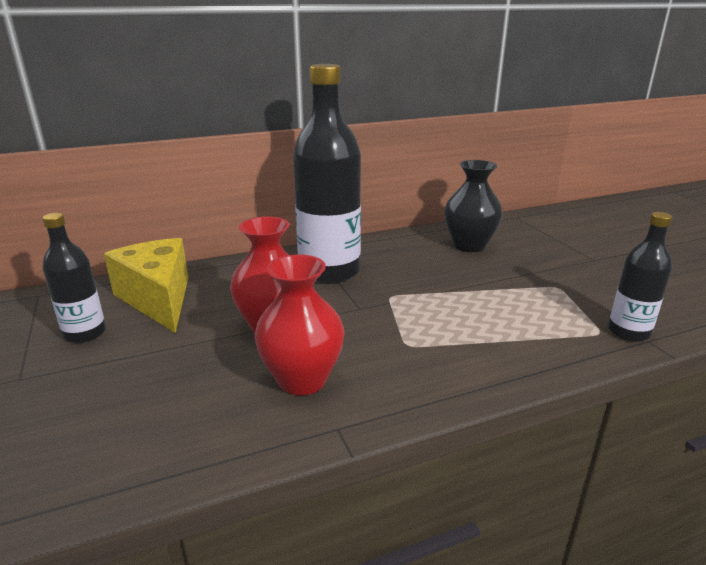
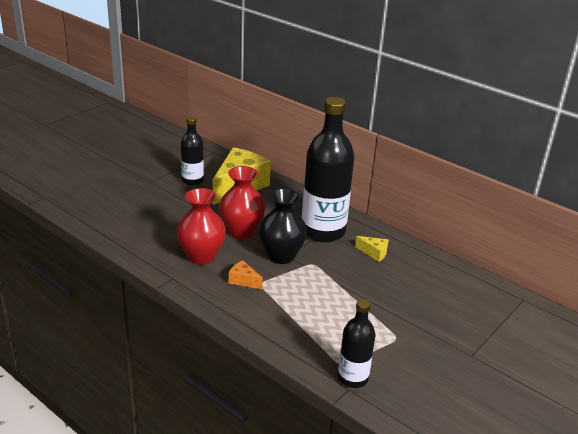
camera: 60 degrees right, 5 degrees up
black vase [444,160,503,252] -> black vase moved to [259,188,307,264]
none -> orange cheese [229,260,263,289]
none -> yellow cheese [355,236,389,262]

